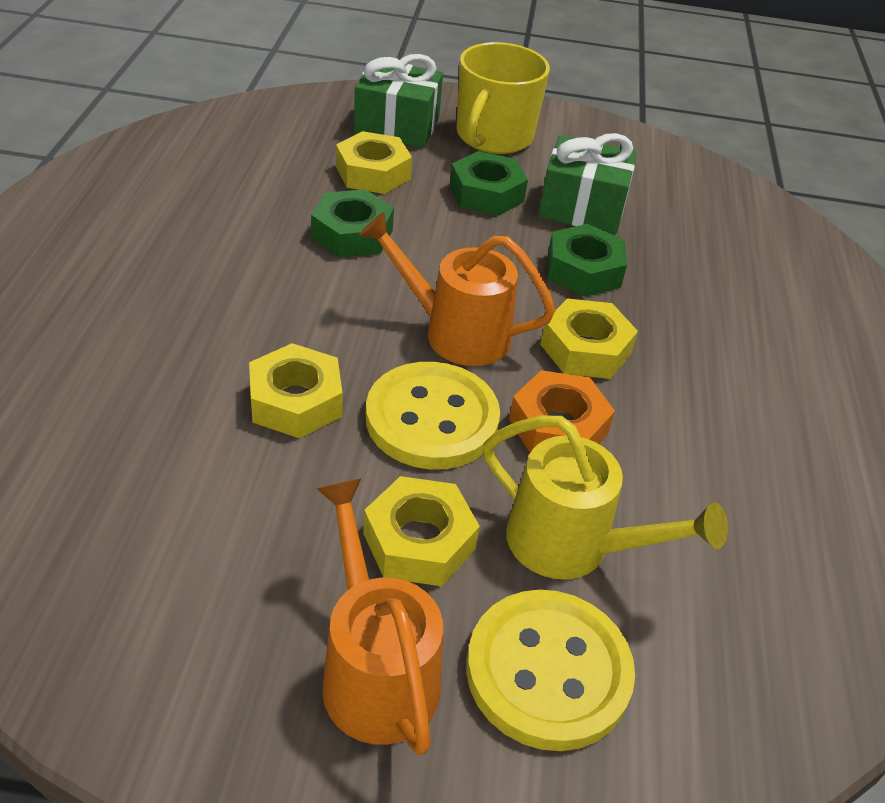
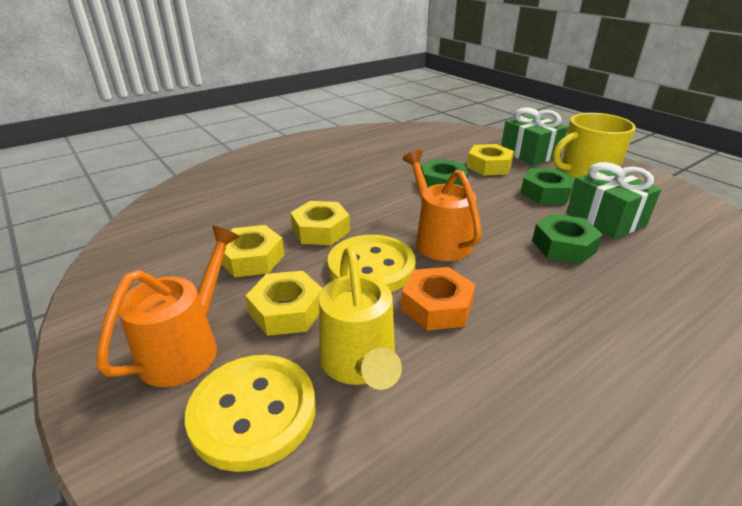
camera: 50 degrees right, 10 degrees down
yellow nut [540,298,638,379] -> yellow nut moved to [215,225,284,277]

